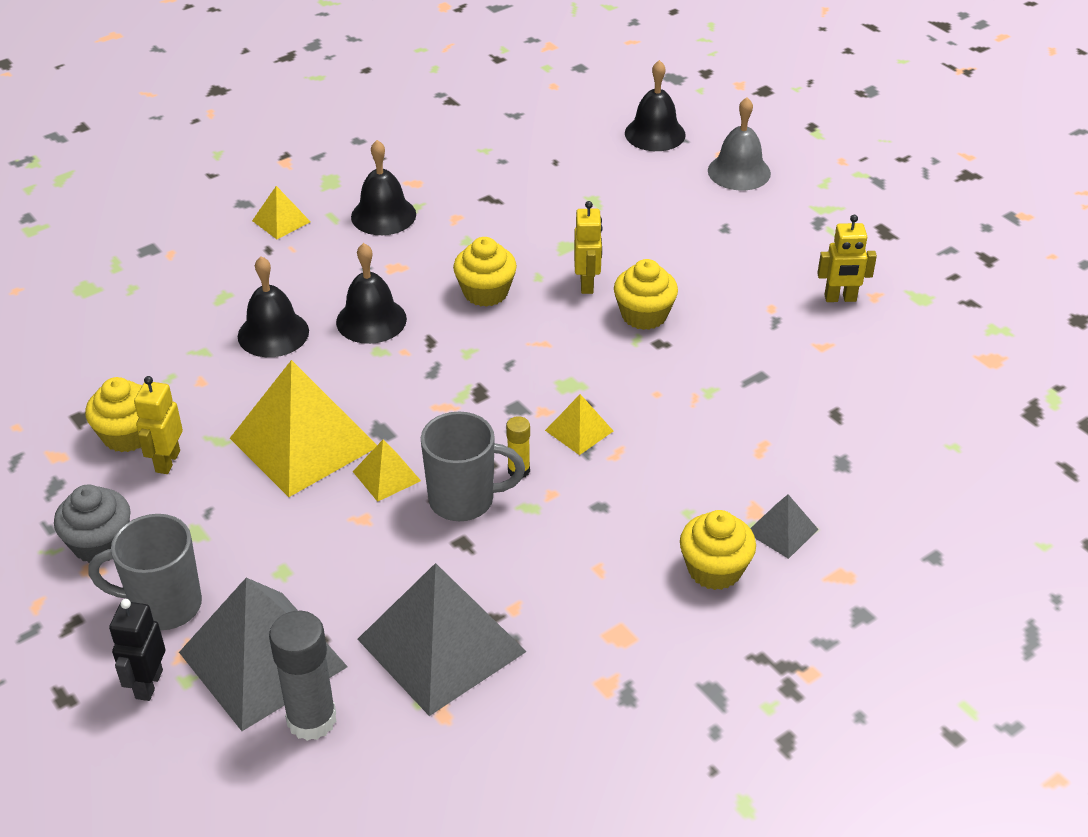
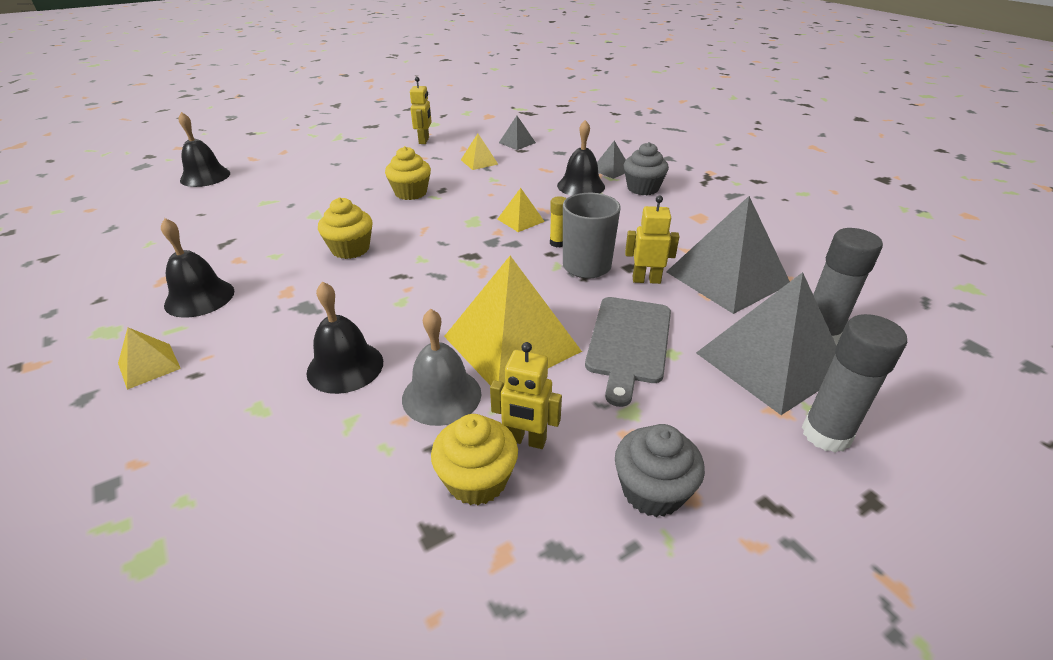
camera: 85 degrees left, 5 degrees down
grey mug [89,514,202,630] -> none
black robot [109,599,165,701] -> grey glue stick [802,314,907,453]
black bell [336,243,407,344] -> black bell moved to [557,120,605,196]
yellow pyramid [353,440,421,502] -> yellow pyramid moved to [461,133,498,170]
yellow robot [574,201,602,294] -> yellow robot moved to [625,195,680,284]
yellow cupcake [680,510,756,590] -> grey cupcake [624,142,669,195]
grey bell [708,97,771,190] -> grey bell moved to [402,308,481,426]
none -> grey pyramid [499,116,536,150]
none -> grey cutting board [585,297,671,407]

